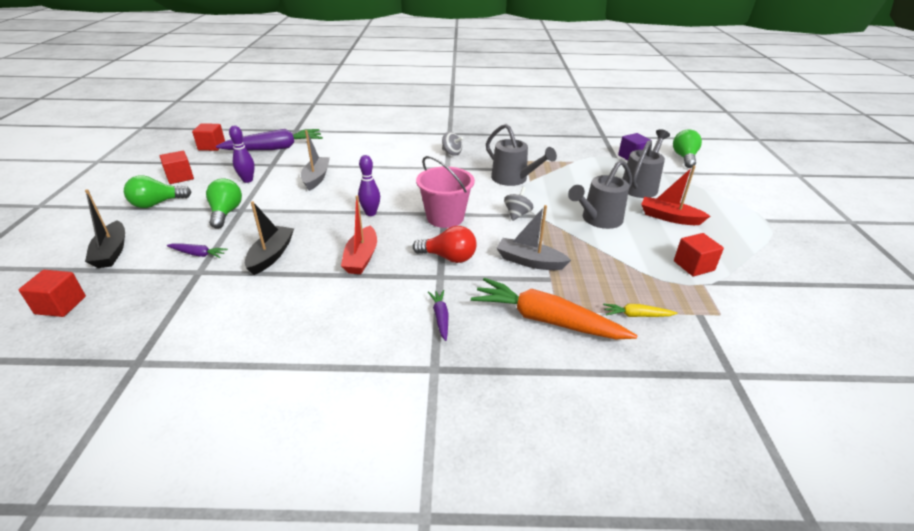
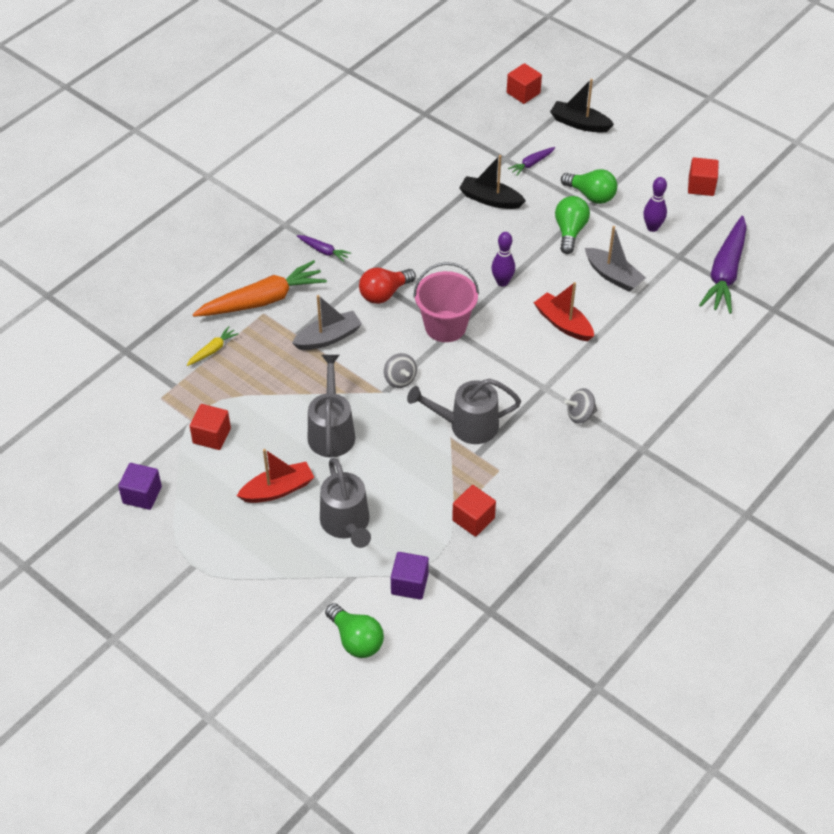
camera: 130 degrees right, 15 degrees up
green light bulb [124,175,191,208] -> green light bulb moved to [555,196,590,254]
red cube [192,123,225,151] -> red cube moved to [452,485,496,537]
black boat [245,201,294,275] -> black boat turned 150 degrees clockwise [459,155,526,209]
red boat [341,195,377,274] -> red boat moved to [534,282,594,341]
none -> purple cube [118,463,162,510]

